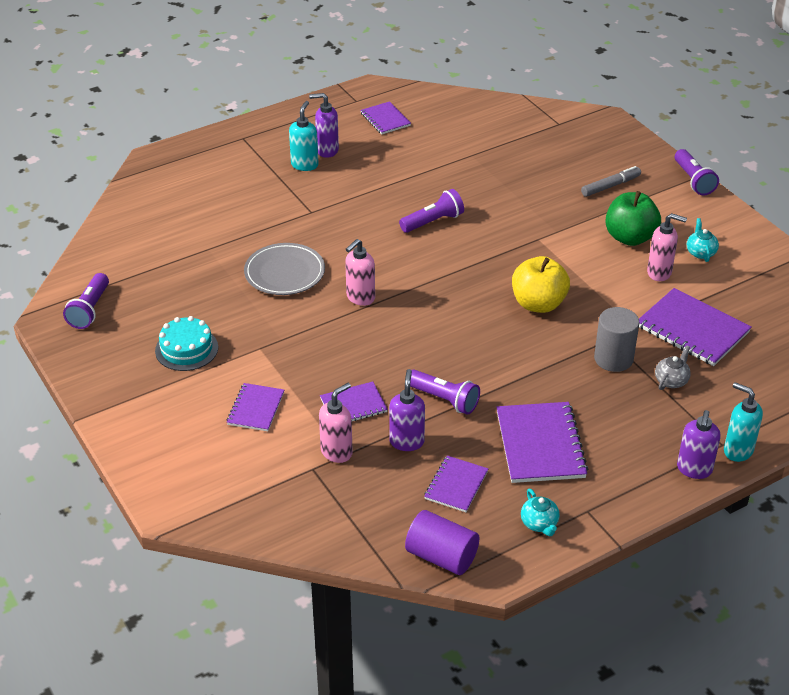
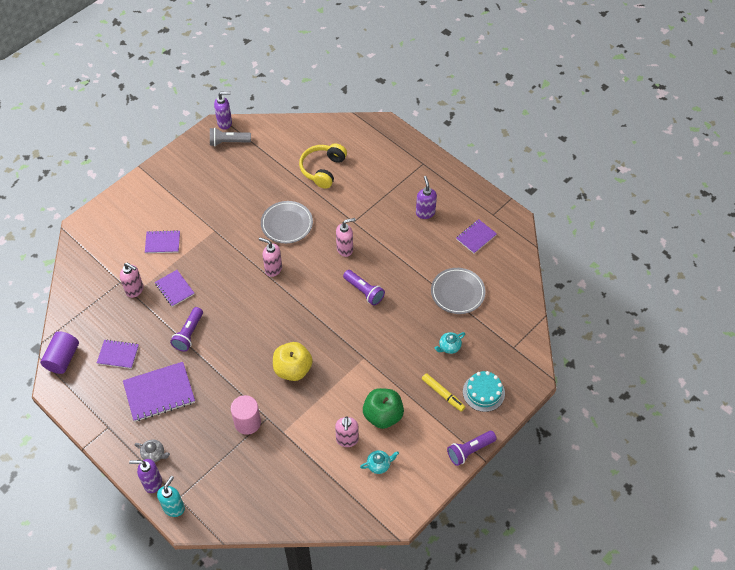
camera: 75 degrees right, 15 degrees up
purple flashlight [63,273,109,329] -> grey flashlight [210,128,251,146]
turquoise cake [155,316,218,371] -> turquoise cake moved to [463,371,505,412]
turquoise soap dispenser [289,101,319,171] -> none
purple soap dispenser [389,369,425,451] -> purple soap dispenser moved to [214,91,232,130]
turquoise teapot [521,489,560,536] -> turquoise teapot moved to [435,332,465,354]
grey marker [581,166,641,197] -> yellow marker [422,373,465,412]
grey cylinder [594,307,640,372] -> pink cylinder [231,395,261,435]
purple notebook [639,288,752,366] -> none
grey teapot [655,345,691,390] -> grey teapot moved to [135,440,170,462]
none -> yellow headphones [299,143,347,189]
none -> pink soap dispenser [336,218,356,257]
none -> grey plate [431,268,486,314]

